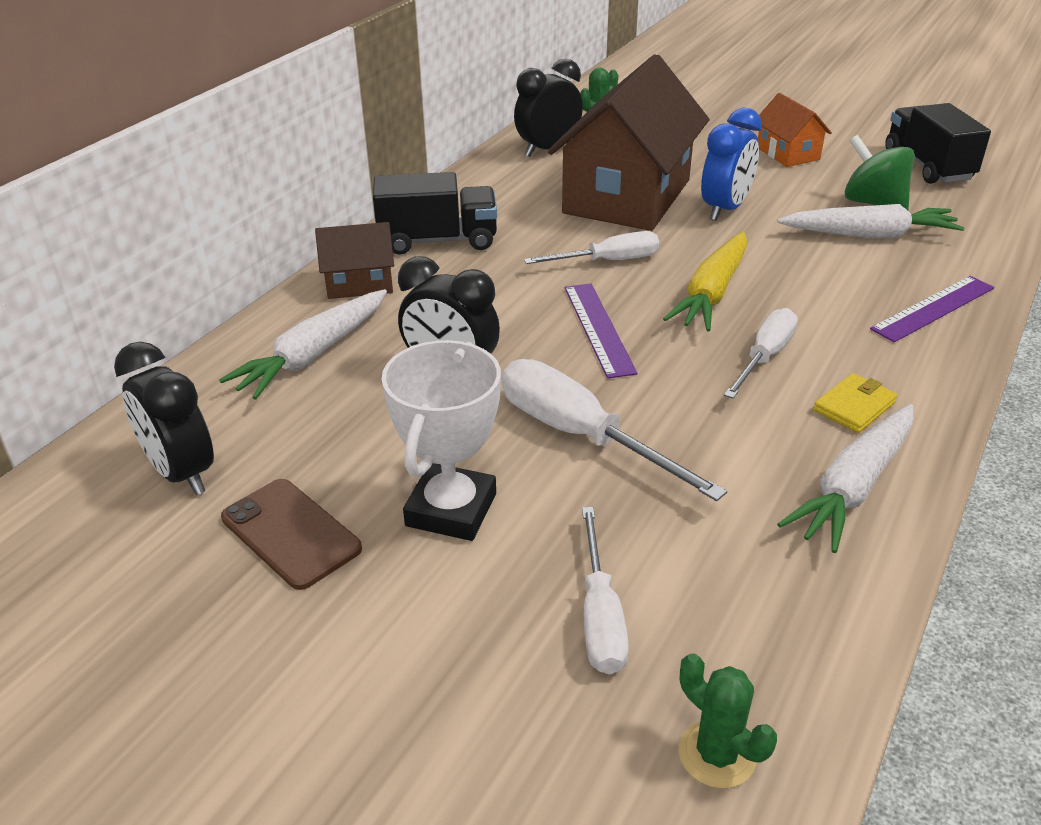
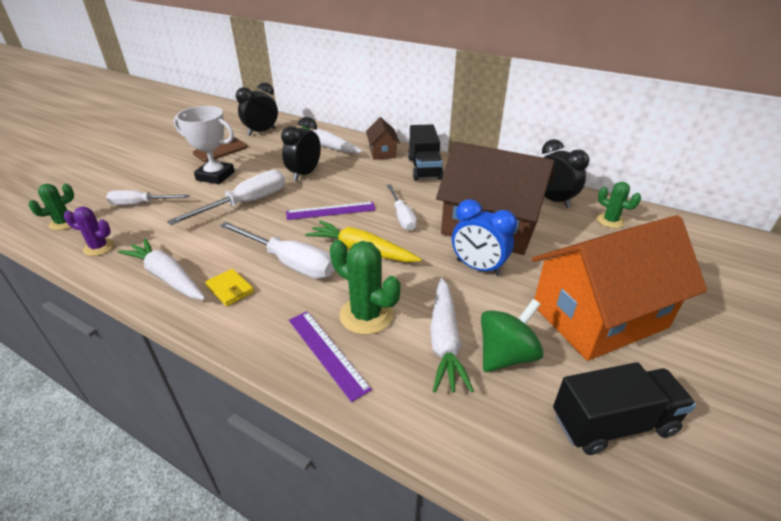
camera: 90 degrees right, 0 degrees up
white screwdriver [724,308,798,399] -> white screwdriver [220,222,334,279], size x1.53
orange house [758,93,832,167] -> orange house [532,215,707,361], size x2.15
none -> purple cactus [64,207,115,256]
none -> green cactus [330,240,400,335]

